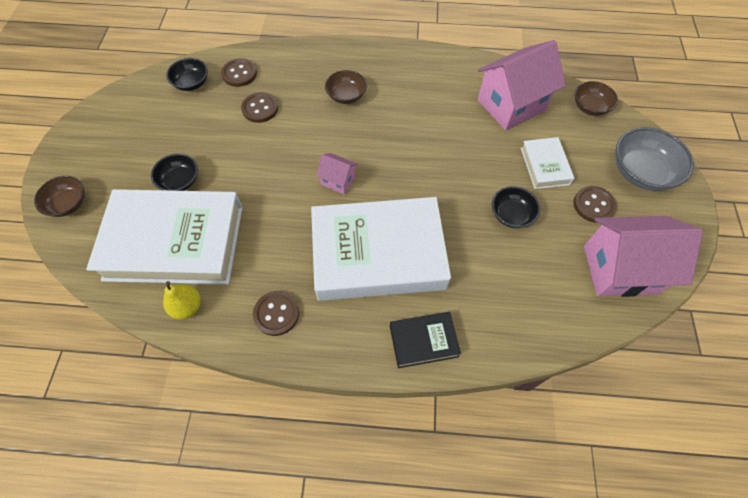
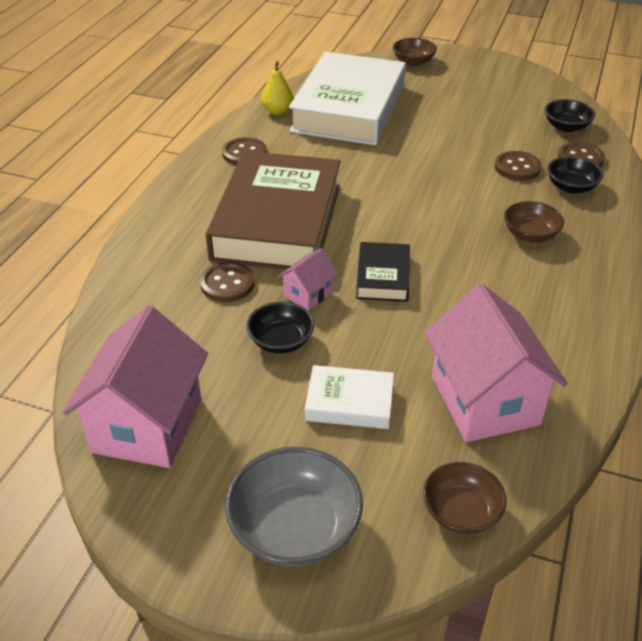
camera: 105 degrees right, 20 degrees down
black bowl [151,153,198,191] -> black bowl moved to [547,156,603,194]
white book [311,197,451,301] -> brown book [206,151,341,270]
pink house [316,153,358,194] -> pink house moved to [278,248,338,311]
black book [390,312,461,368] -> black book moved to [356,242,410,302]
brown button [573,186,617,223] -> brown button moved to [200,262,255,302]

